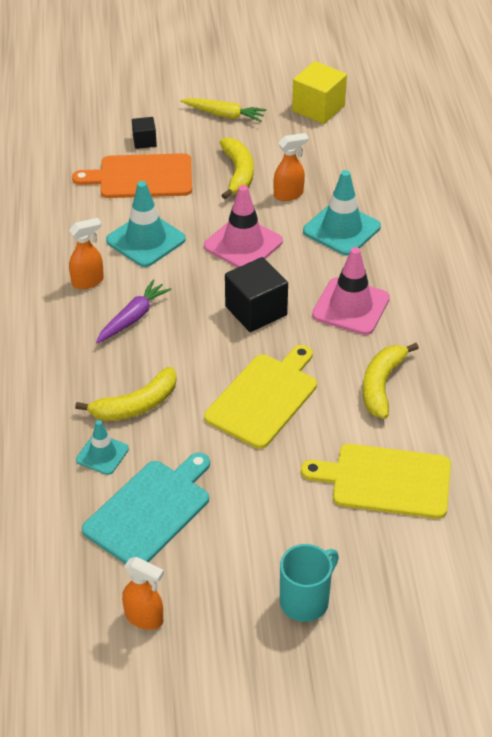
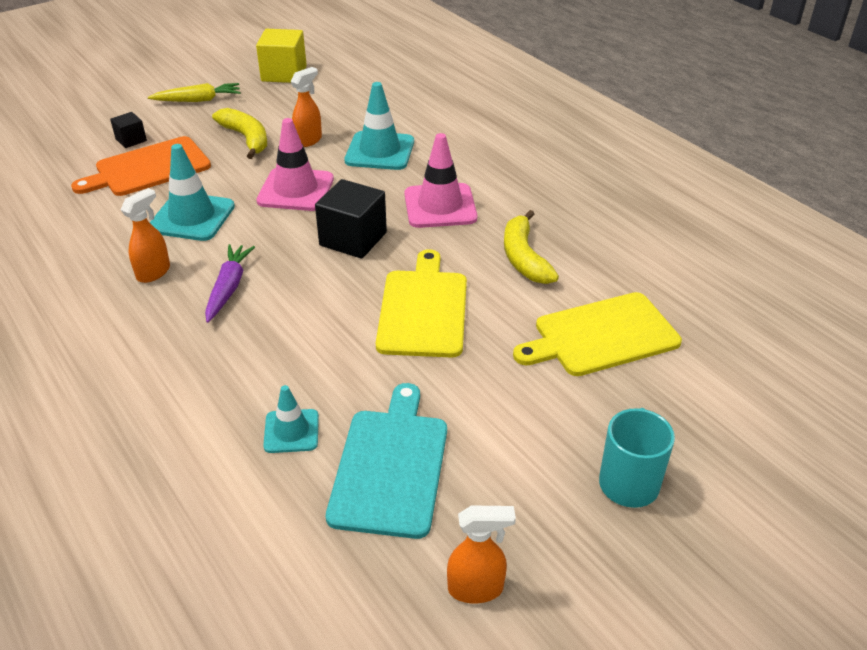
camera: 30 degrees left, 5 degrees down
yellow banana [75,367,177,421] -> none

